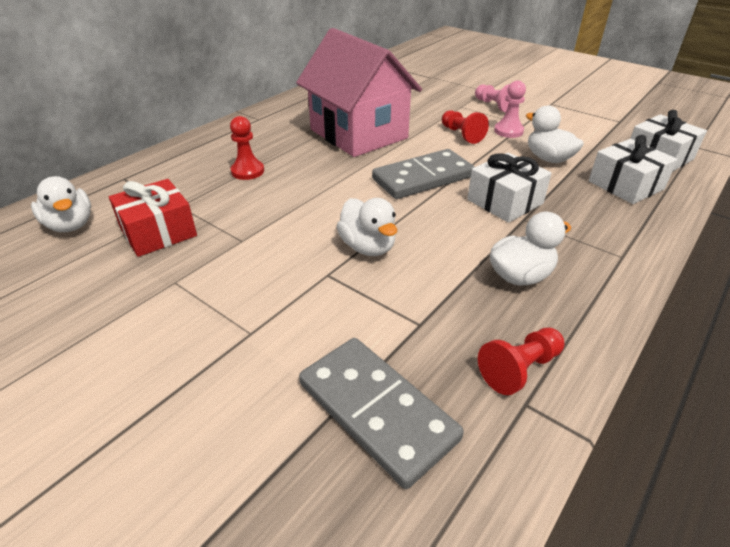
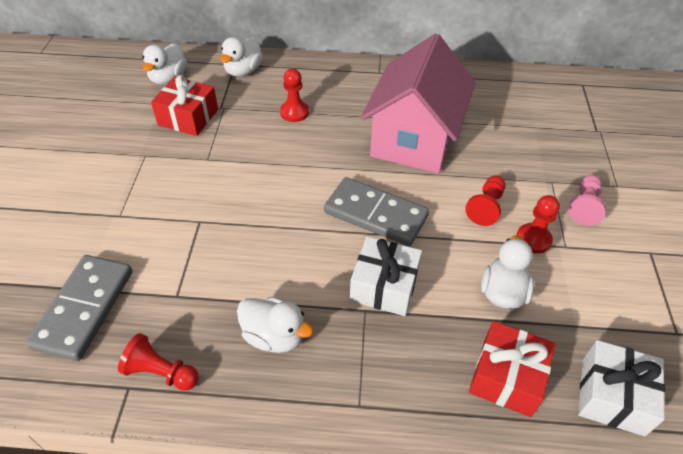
camera: 55 degrees right, 10 degrees up
white duck [337,198,397,256] -> white duck moved to [220,37,263,77]
pink pawn [494,81,526,138] -> red pawn [516,195,560,254]
white gift [589,135,678,204] -> red gift [469,321,555,417]

